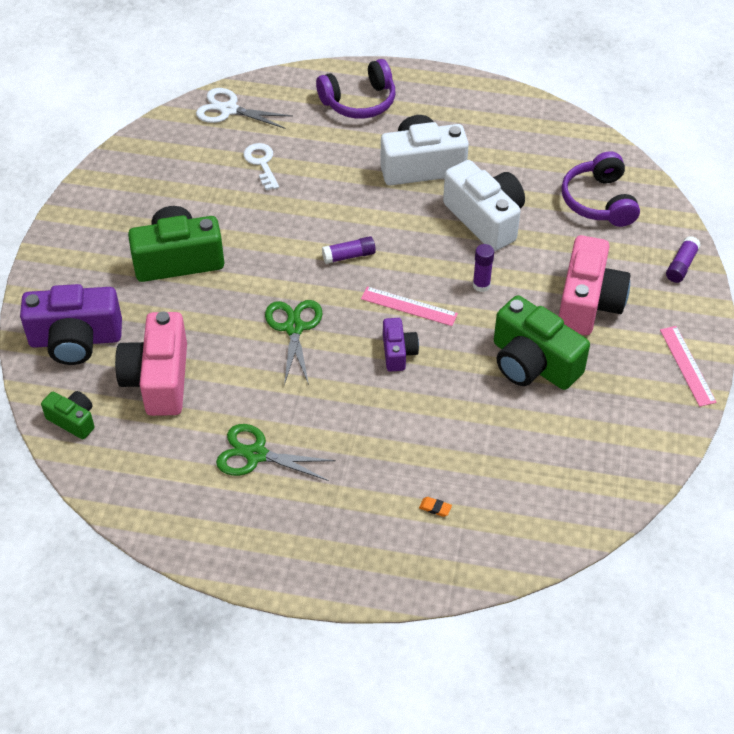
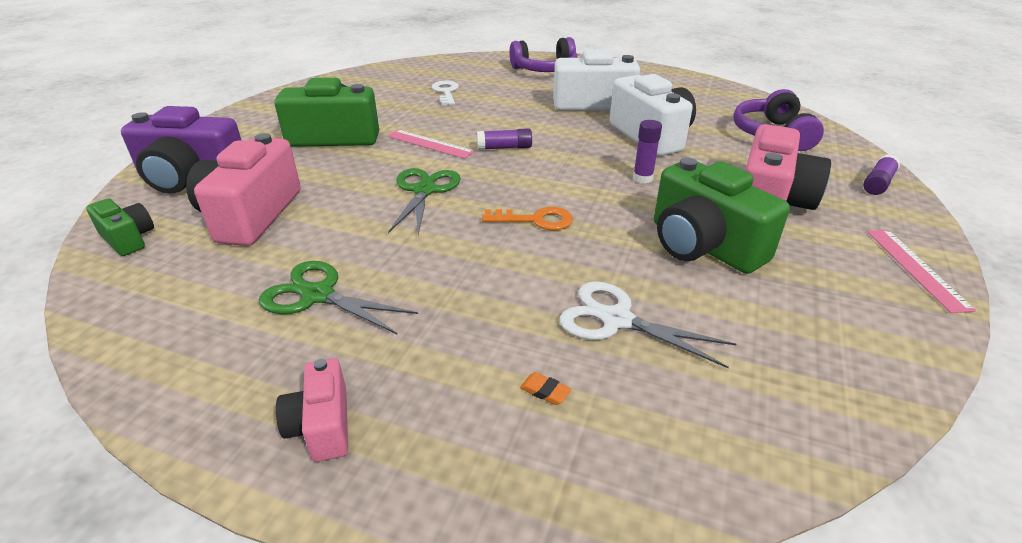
camera: 10 degrees right, 15 degrees down
white scissors [196,88,292,129] -> white scissors moved to [559,281,736,368]
pink ruler [361,287,458,326] -> pink ruler moved to [387,130,475,159]
purple camera [383,318,419,372] -> orange key [482,207,573,230]
none -> pink camera [276,358,348,462]

